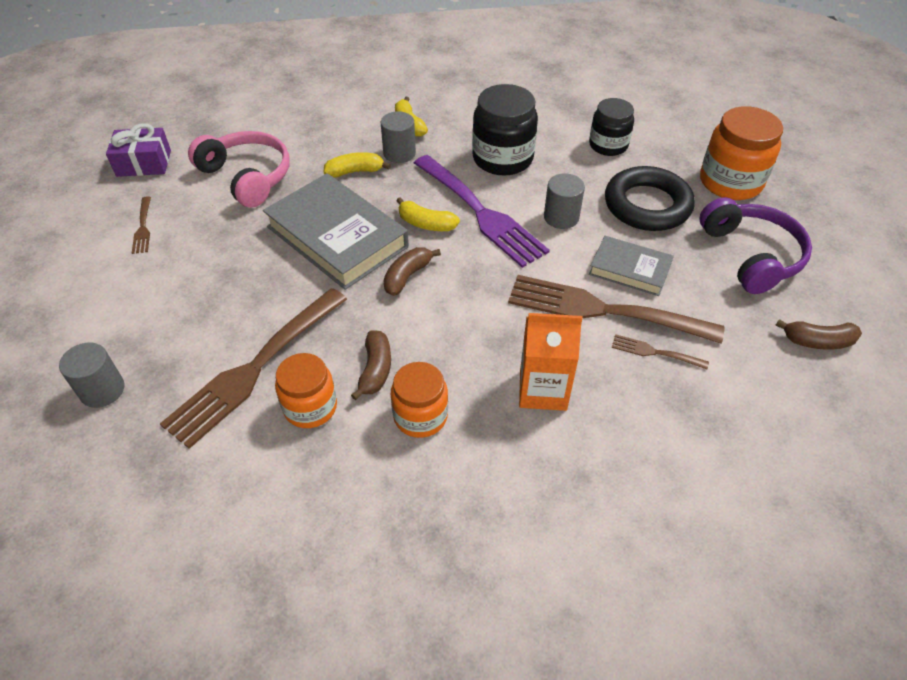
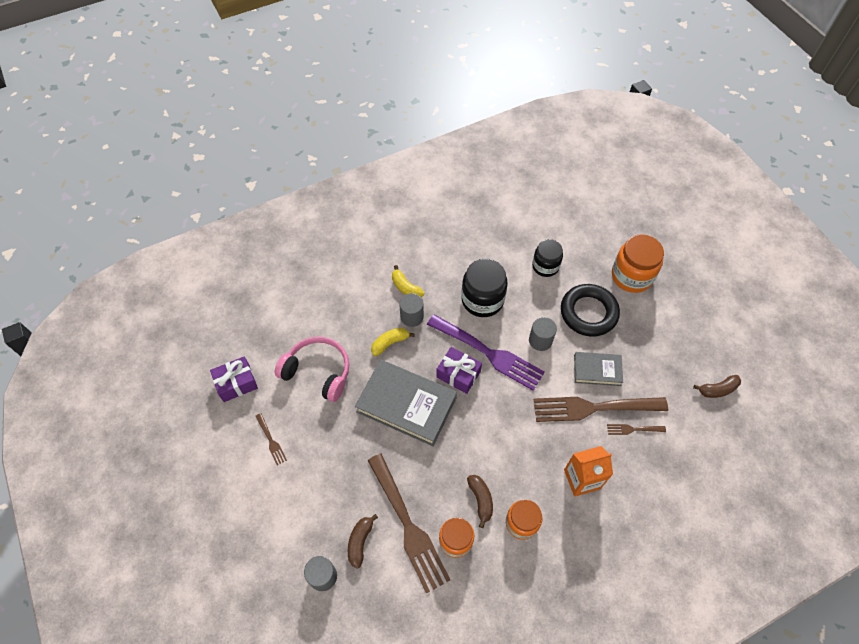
camera: 20 degrees left, 10 degrees up
brown fork [160,288,347,449] -> brown fork turned 45 degrees counterclockwise [367,454,450,594]
brown banana [383,247,441,296] -> brown banana moved to [348,514,378,568]
yellow banana [396,197,460,231] -> purple gift [436,347,482,394]
purple headphones [700,197,812,294] -> none

